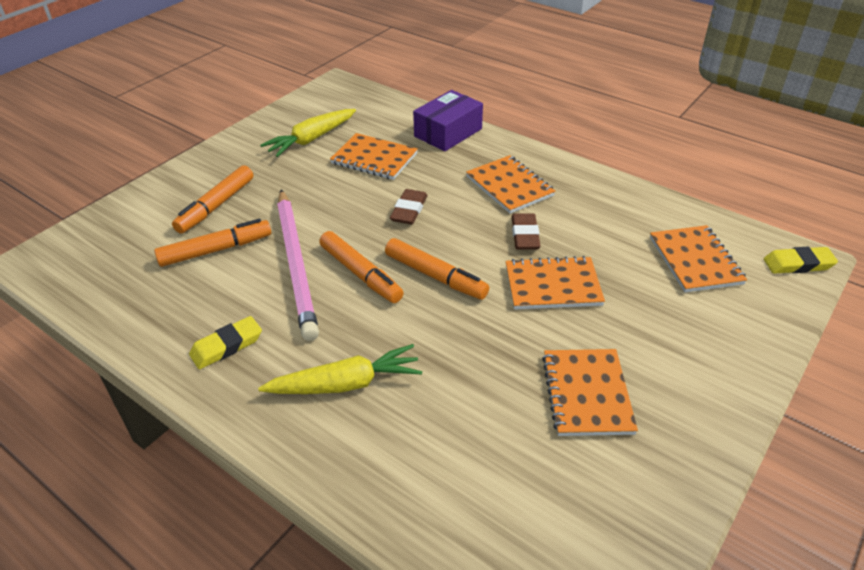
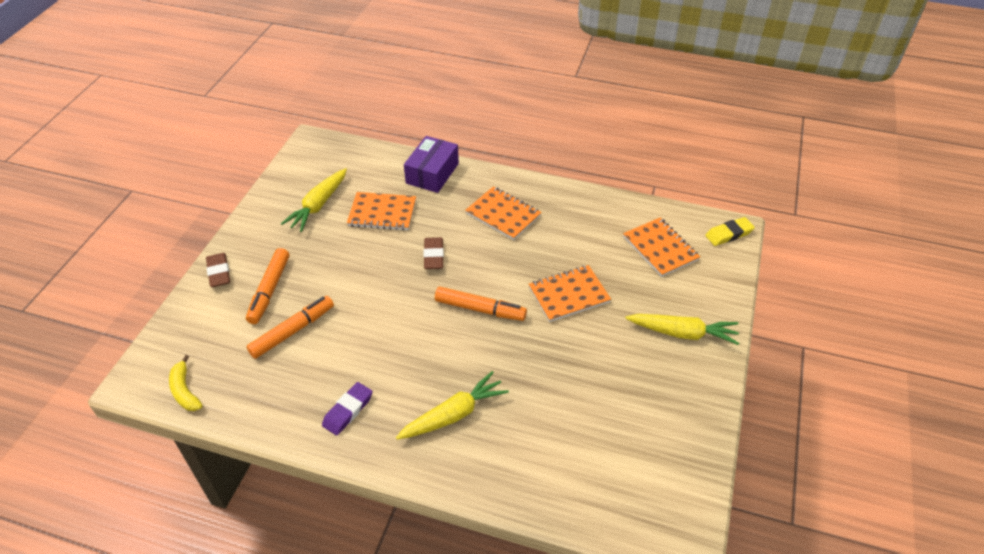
camera: 20 degrees left, 5 degrees up
yellow eraser [189,316,262,369] -> purple eraser [322,382,373,436]
pink pencil [277,189,319,341] -> none
orange marker [319,231,404,303] -> none
brown eraser [512,213,540,250] -> brown eraser moved to [206,253,230,287]
orange notebook [542,349,638,436] -> none
none -> yellow banana [169,355,203,411]
none -> yellow carrot [625,314,739,345]

